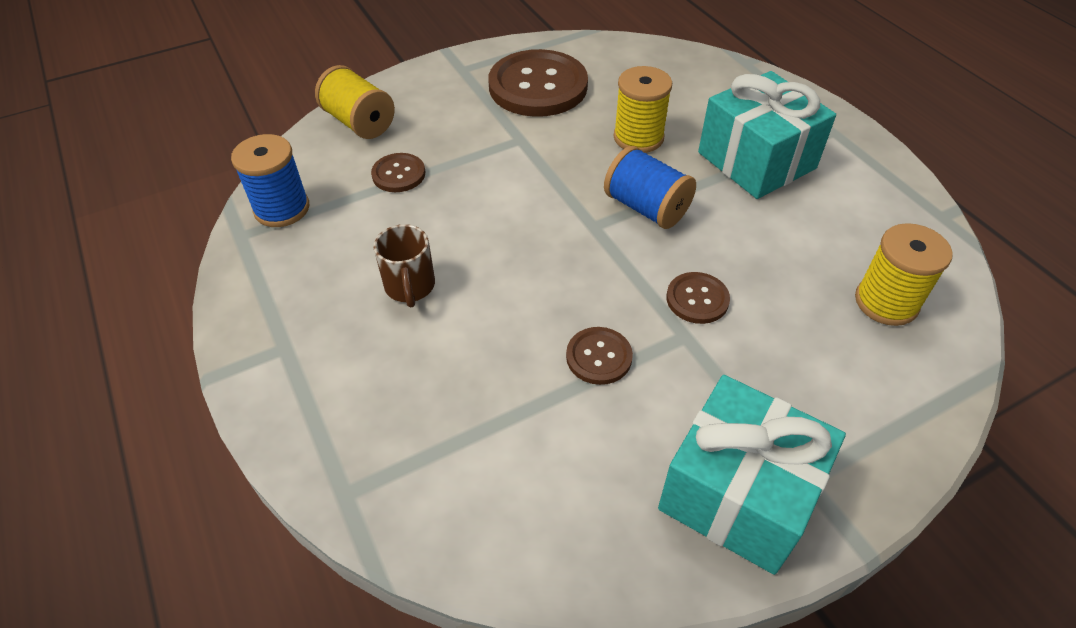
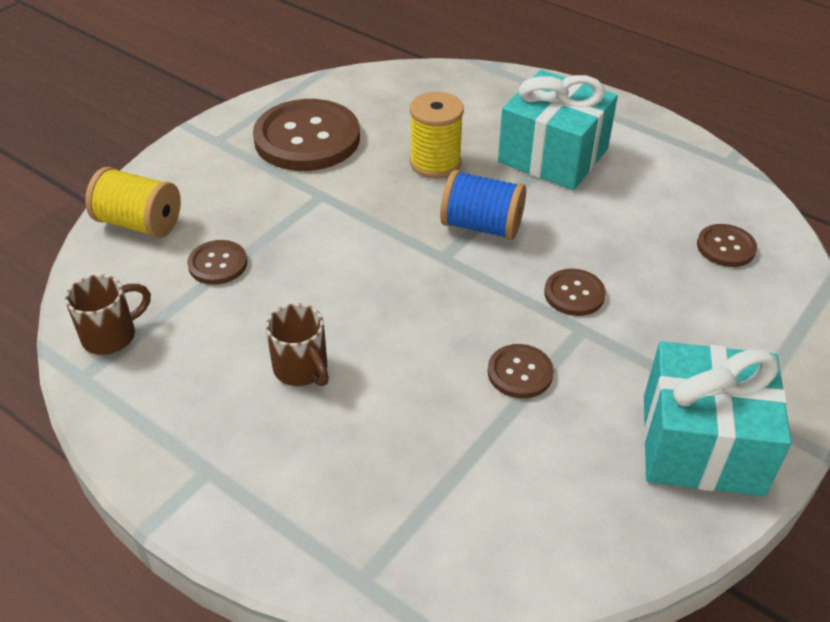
camera: 25 degrees left, 5 degrees down
blue spool [231,134,309,227] -> brown mug [65,274,151,355]
yellow spool [855,223,953,326] -> brown button [697,224,757,267]

